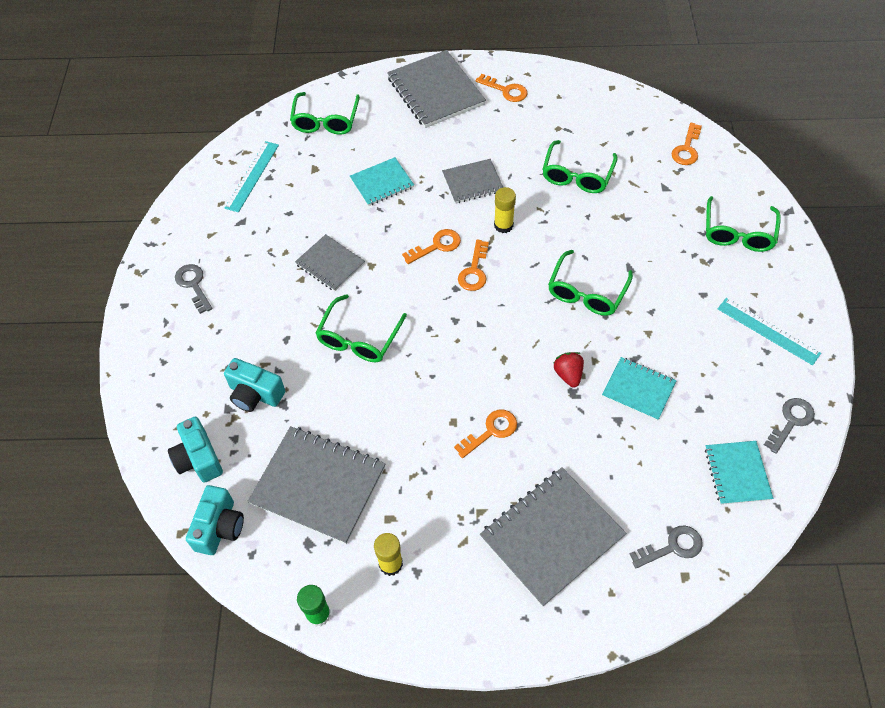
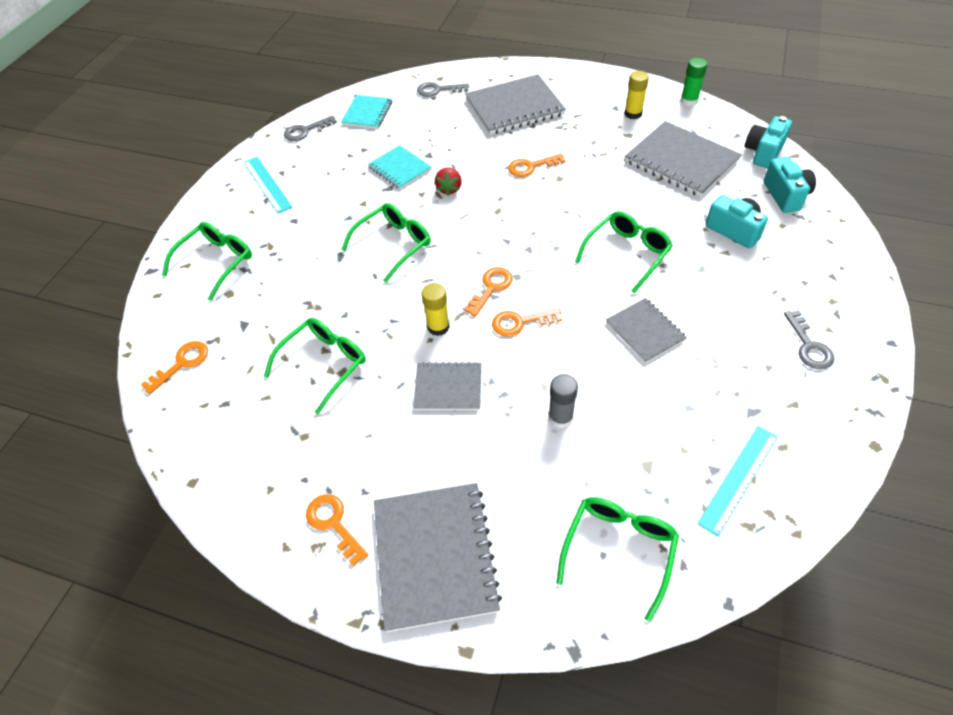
camera: 160 degrees left, 5 degrees down
turquoise notebook [350,157,414,206] -> grey glue stick [548,374,578,428]

